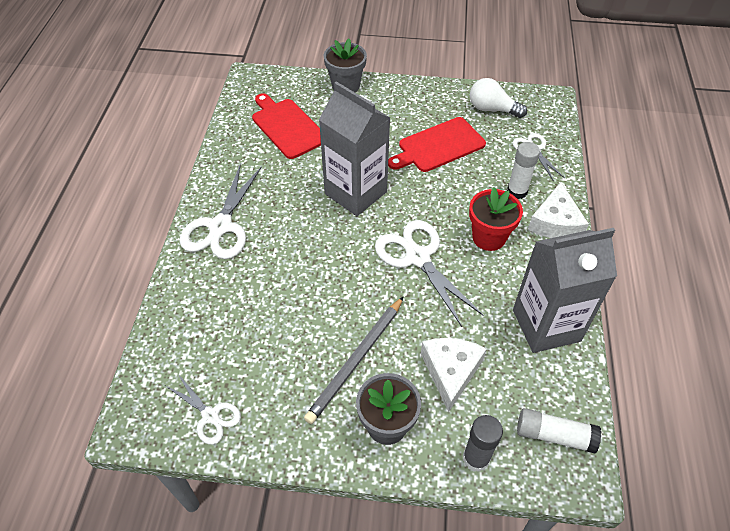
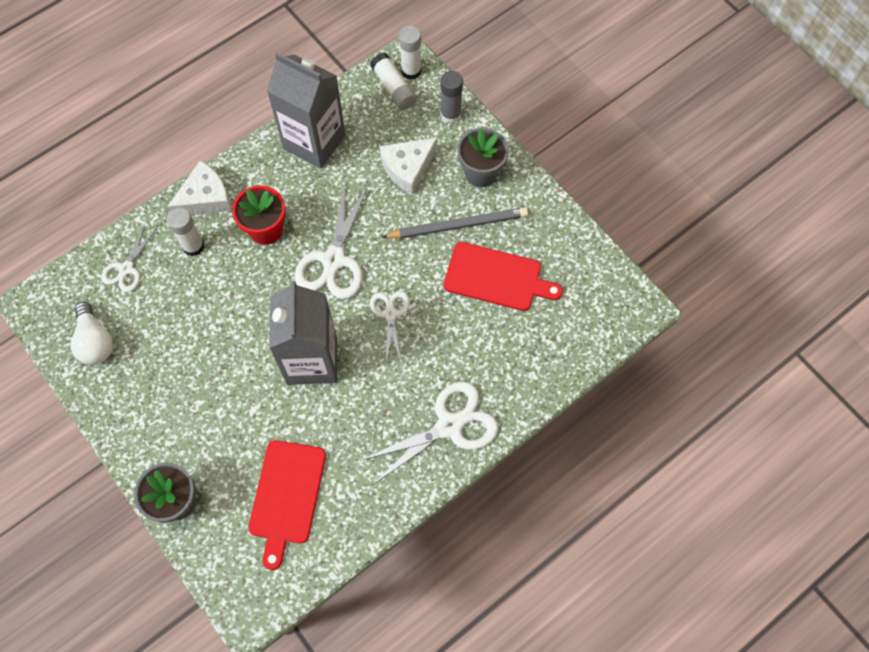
camera: 135 degrees left, 15 degrees up
white scissors [165,374,241,445] -> white scissors moved to [370,291,410,362]
red cutting board [388,117,486,172] -> red cutting board moved to [444,242,563,311]
none -> white glue stick [399,26,422,80]

